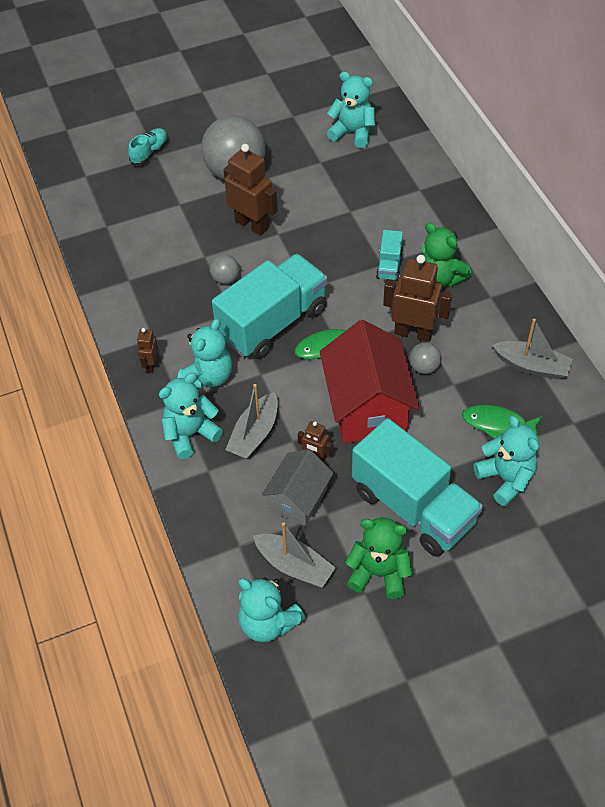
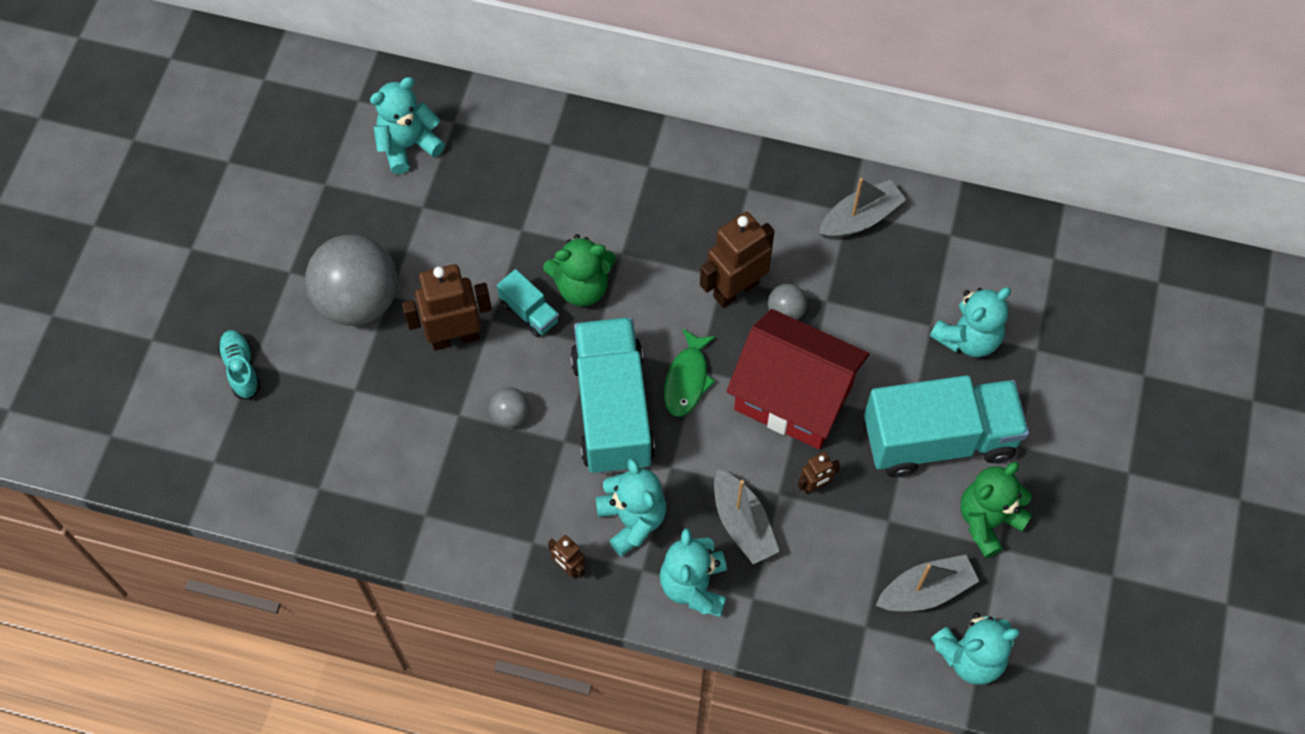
camera: 55 degrees left, 10 degrees up
grey house [262,449,334,526] -> none
turquoise truck [376,230,403,281] -> turquoise truck moved to [497,269,559,338]
green teddy bear [421,223,471,287] -> green teddy bear moved to [543,234,616,306]
green fish [462,405,542,440] -> none
turquoise teddy bear [473,416,539,506] -> turquoise teddy bear turned 135 degrees clockwise [930,287,1011,357]

